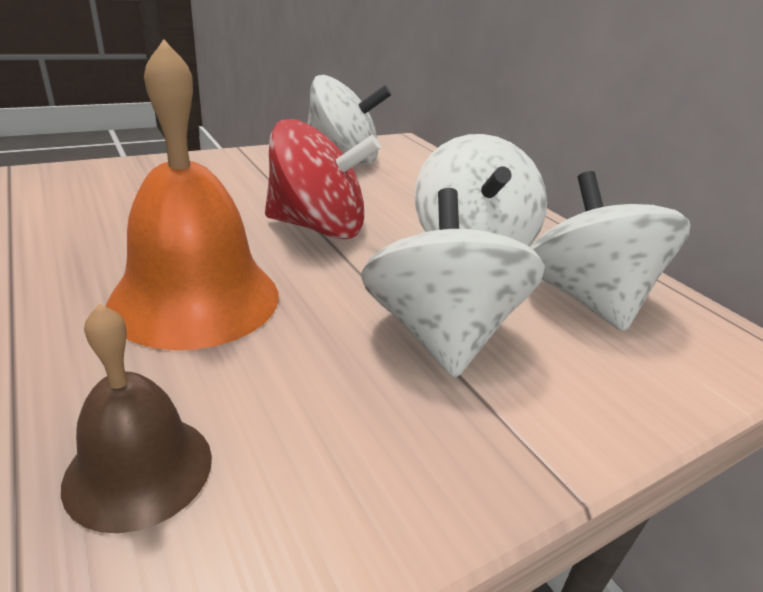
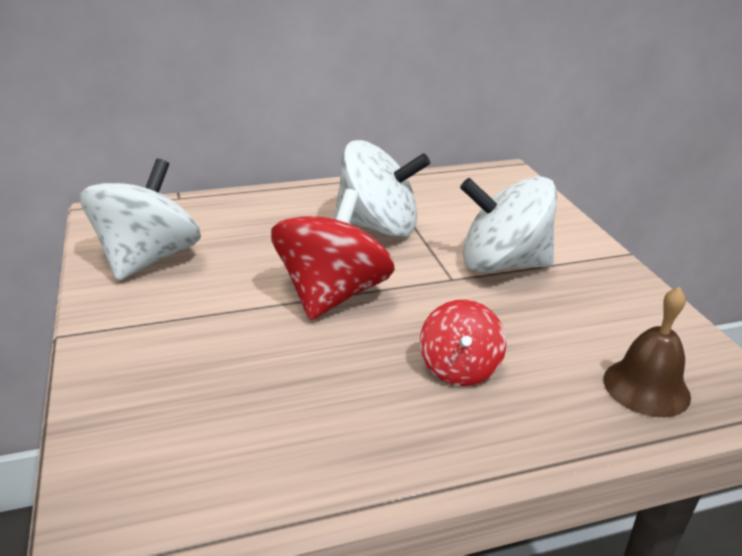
camera: 75 degrees left, 0 degrees up
orange bell [106,39,278,350] -> red spinning top [420,300,506,386]
white spinning top [530,171,690,332] -> none

